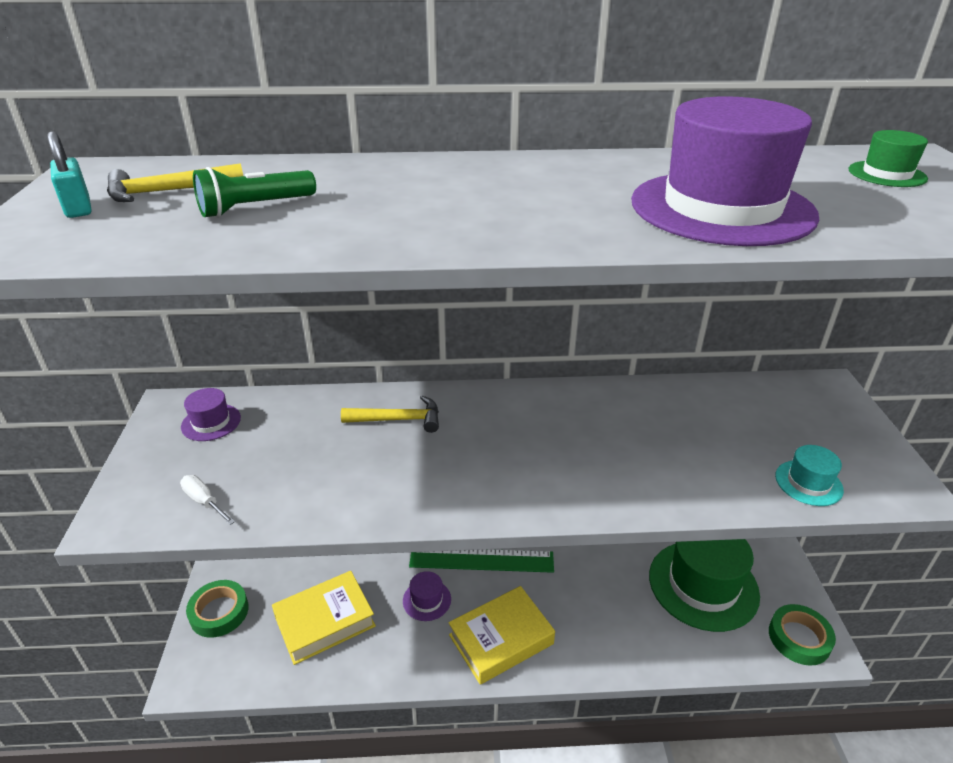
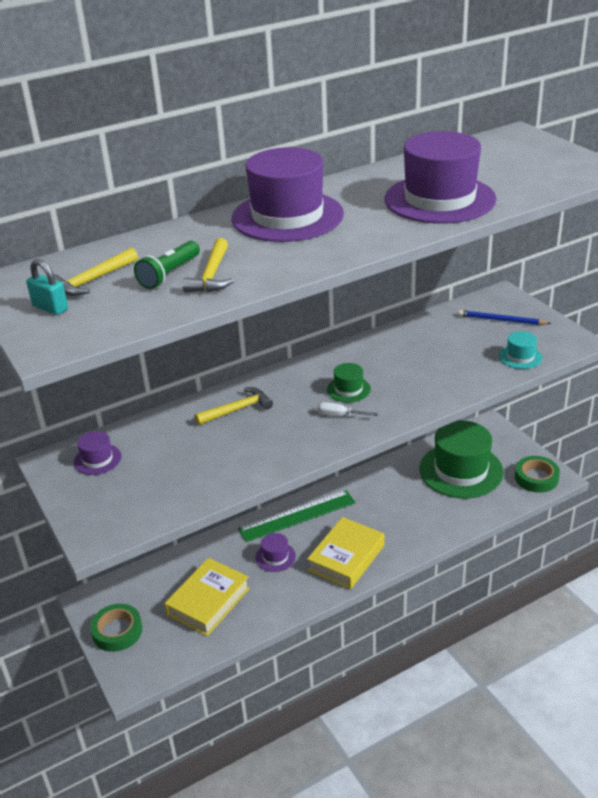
camera: 25 degrees left, 0 degrees up
white screwdriver [180,475,235,525] -> white screwdriver moved to [317,402,378,416]
green hat [849,130,928,187] -> green hat moved to [327,363,371,403]
none -> yellow hammer [182,238,234,292]
none -> purple hat [232,147,344,242]
none -> blue pencil [458,310,551,325]

